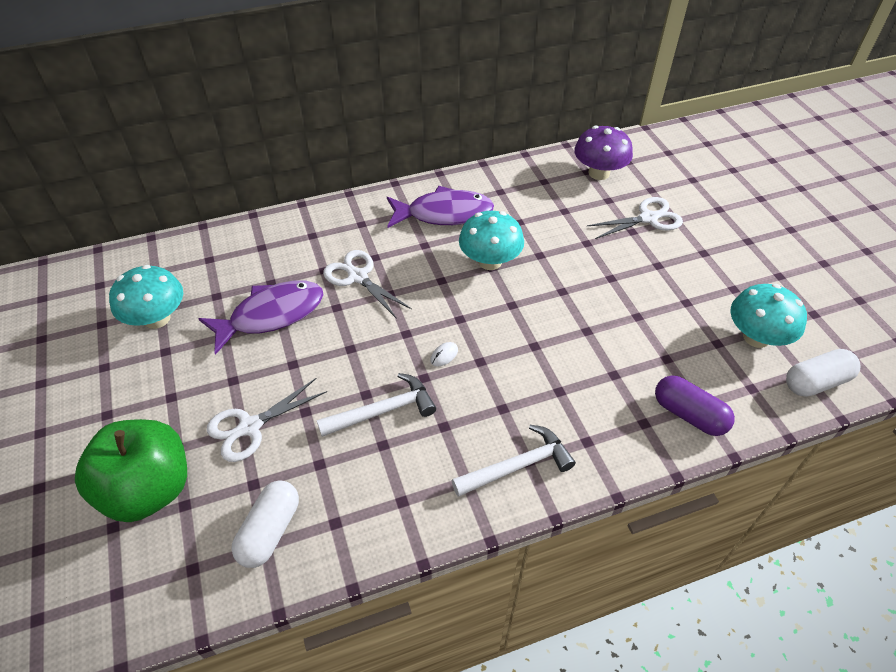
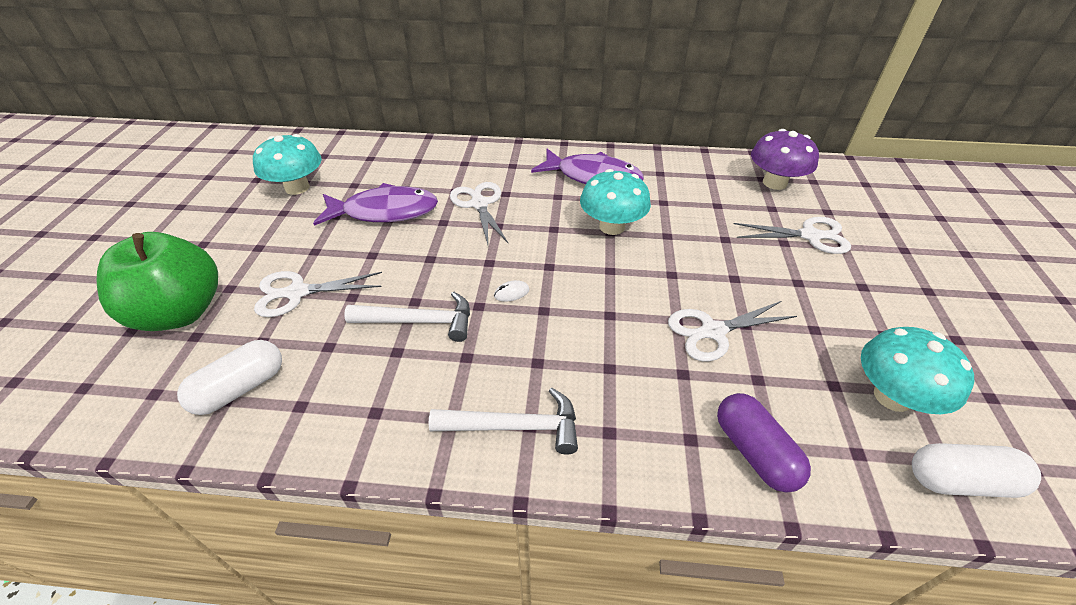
camera: 25 degrees right, 5 degrees down
none -> white scissors [668,301,797,362]

